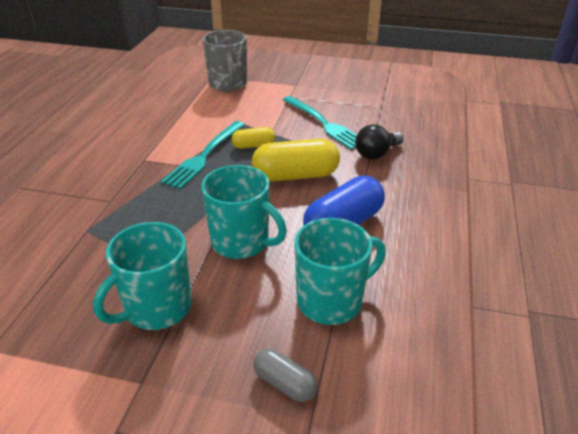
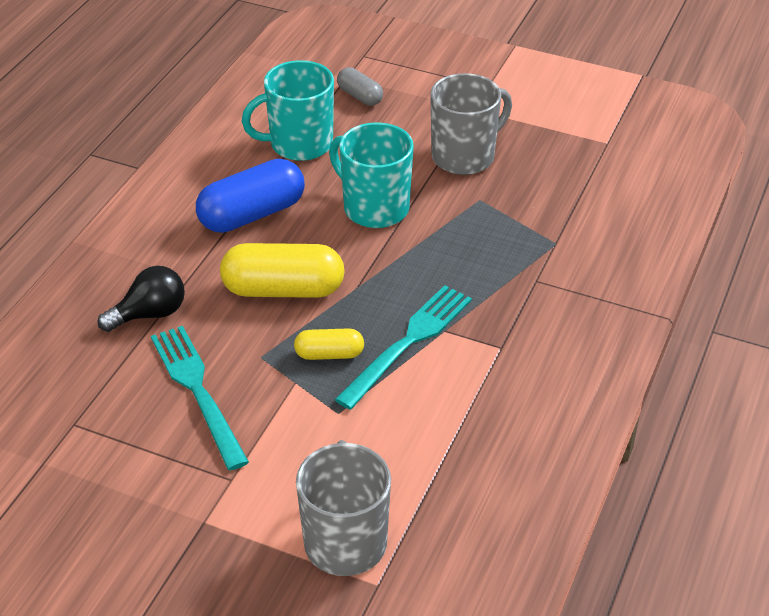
camera: 170 degrees left, 5 degrees up
turquoise mug [93,222,192,330] -> grey mug [430,73,512,175]

